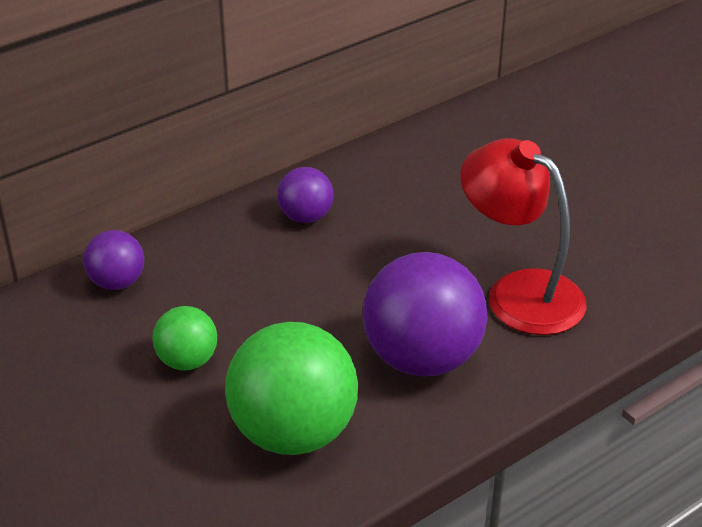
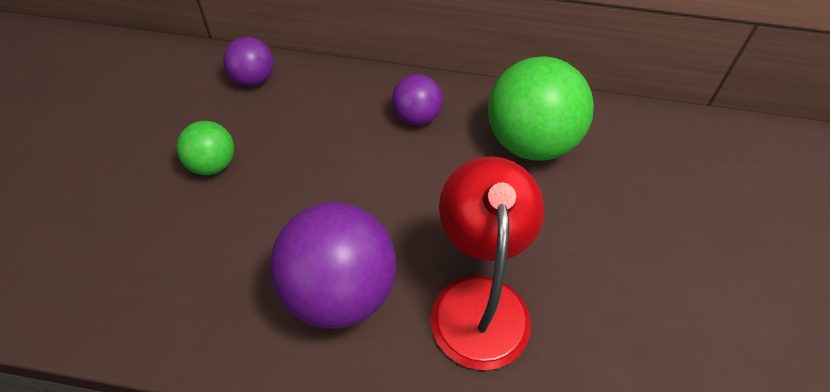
camera: 45 degrees right, 15 degrees up
green ball [225,322,358,455] -> green ball moved to [488,56,594,161]

